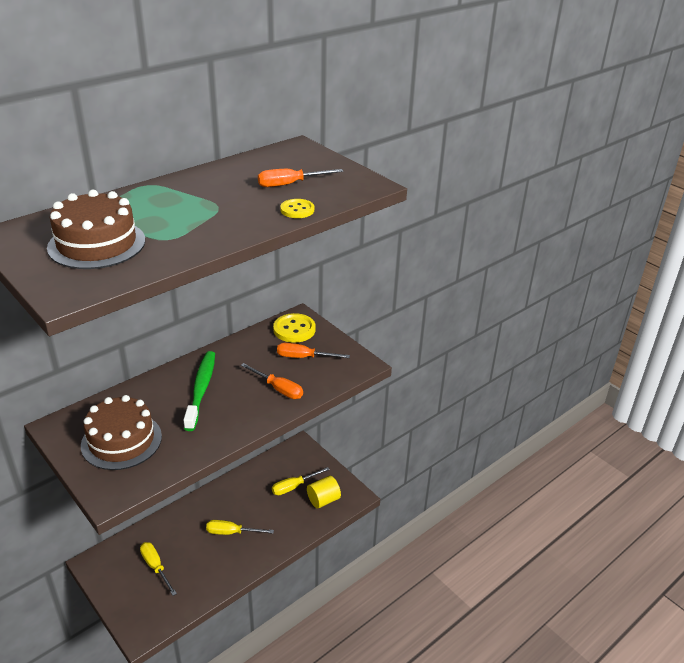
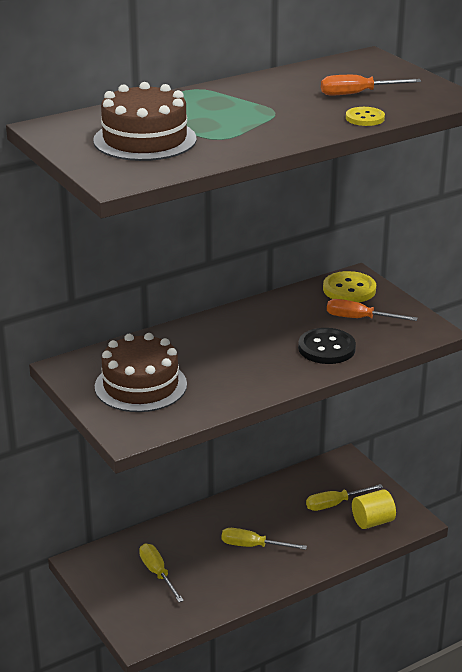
camera: 10 degrees right, 5 degrees down
green toothbrush [183,351,215,431] -> none
orange screwdriver [241,363,303,399] -> black button [298,328,356,364]

